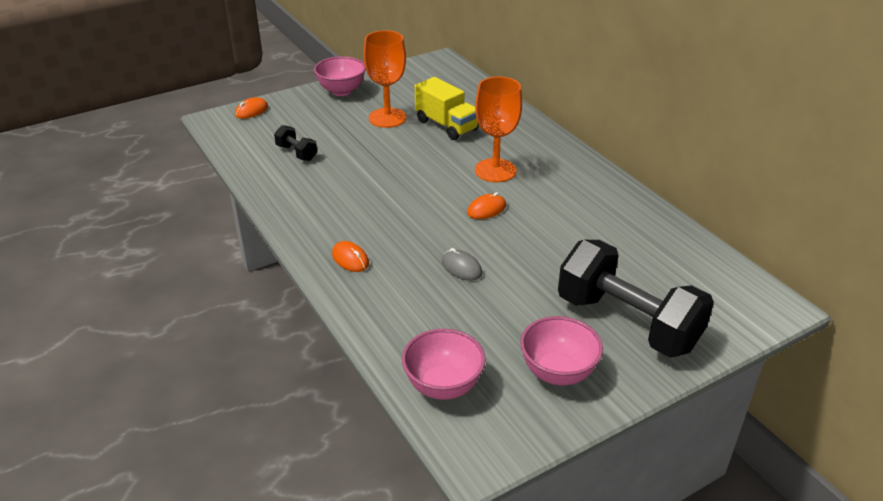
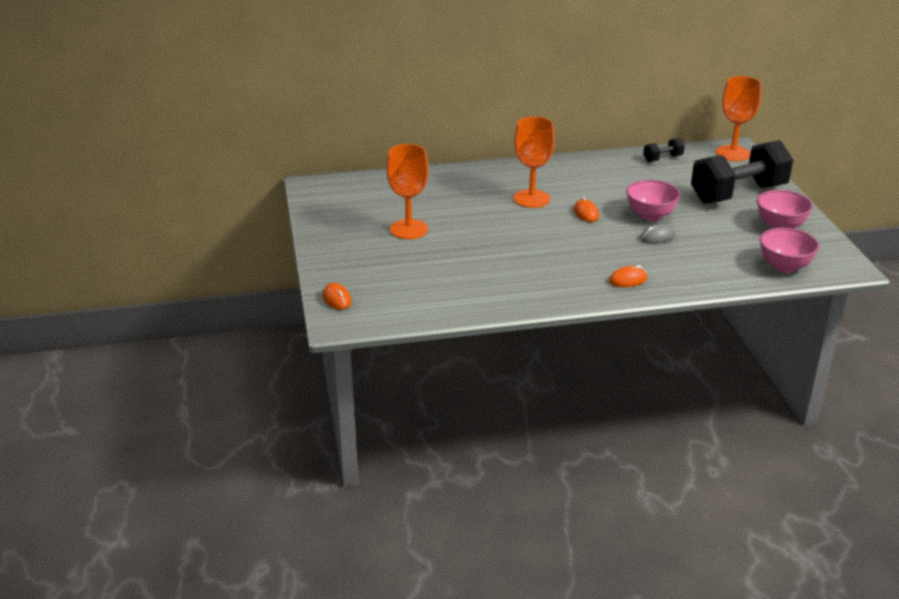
camera: 70 degrees left, 5 degrees down
black dumbbell [274,125,317,161] -> black dumbbell moved to [643,138,685,162]
pink bowl [314,56,366,96] -> pink bowl moved to [626,180,680,221]
yellow truck [415,77,479,140] -> none
none -> orange goblet [716,76,761,161]

